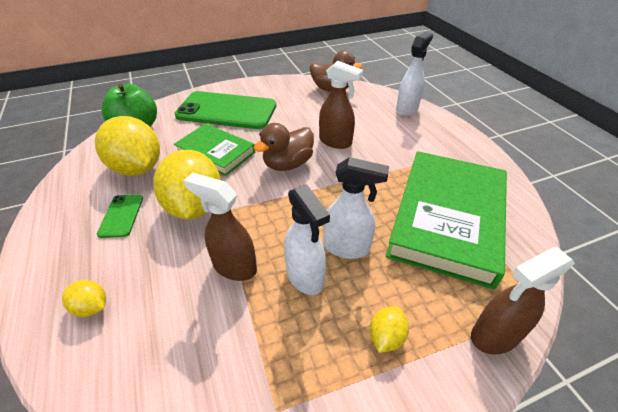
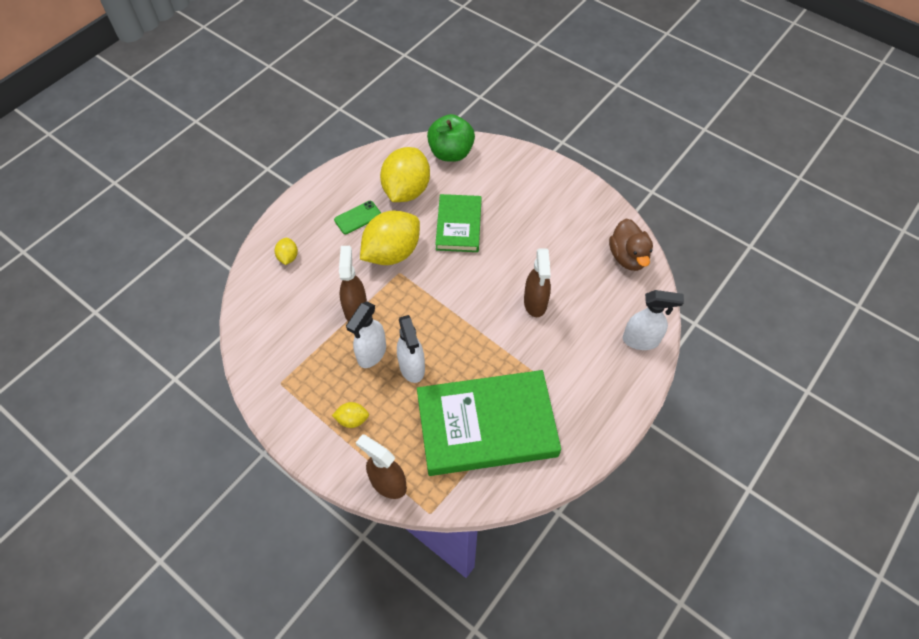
camera: 60 degrees right, 15 degrees up
green phone [174,91,276,129] -> none
brown duck [253,123,314,171] -> none

